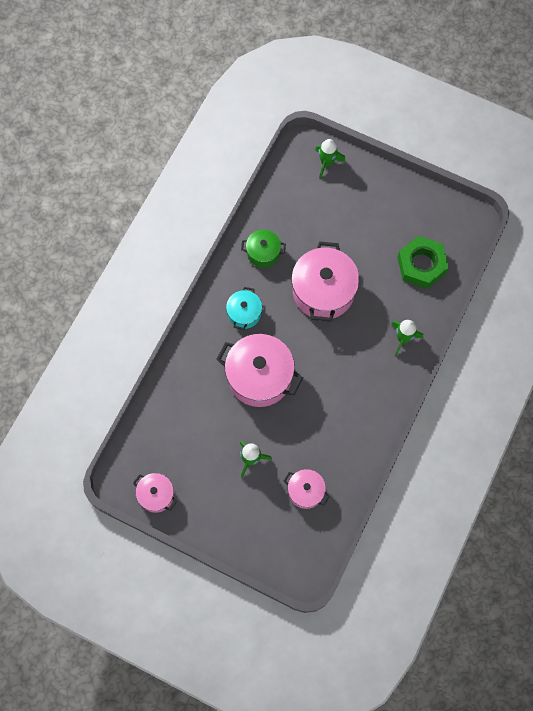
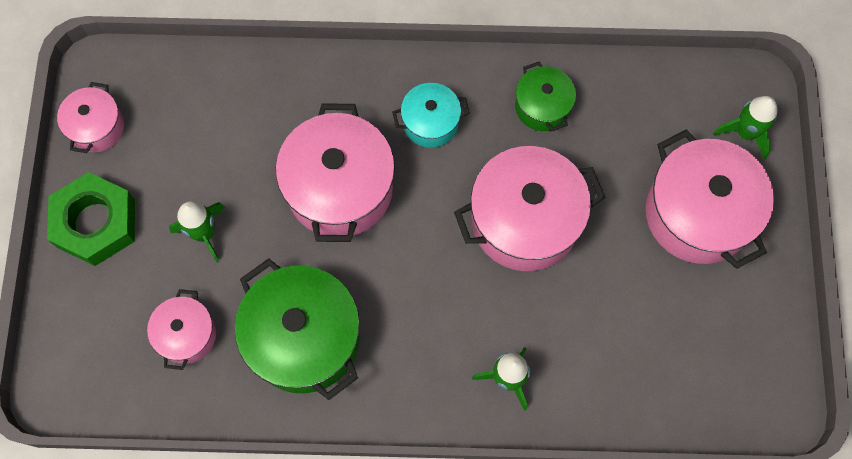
camera: 65 degrees right, 0 degrees up
green nut [398,236,449,289] -> green nut moved to [47,172,135,266]
none -> green pot [234,258,360,400]
none -> pink pot [646,130,774,269]

